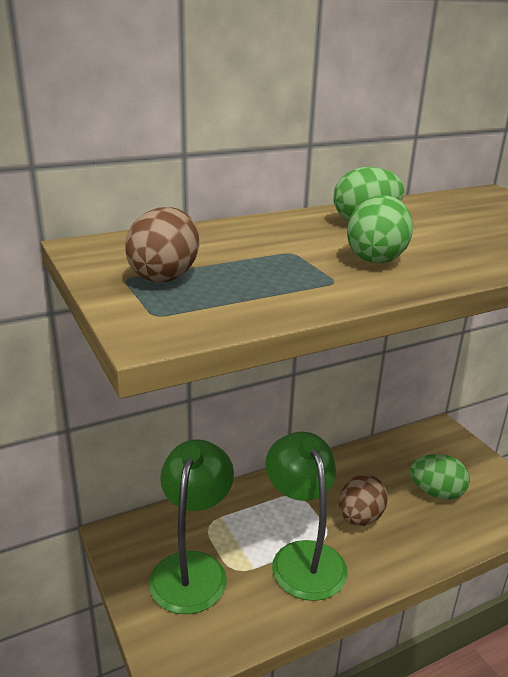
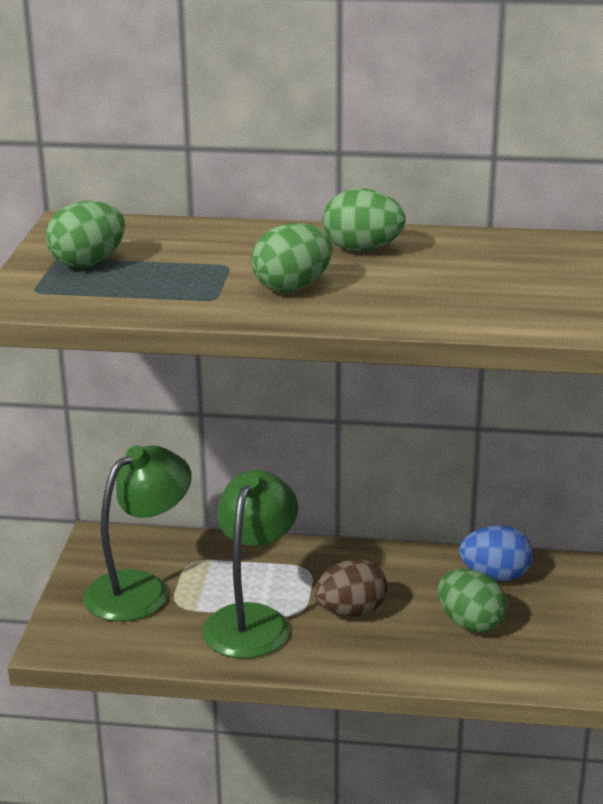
camera: 35 degrees right, 0 degrees up
brown egg [125,207,199,282] -> green egg [46,201,125,268]
none -> blue egg [459,525,533,581]

